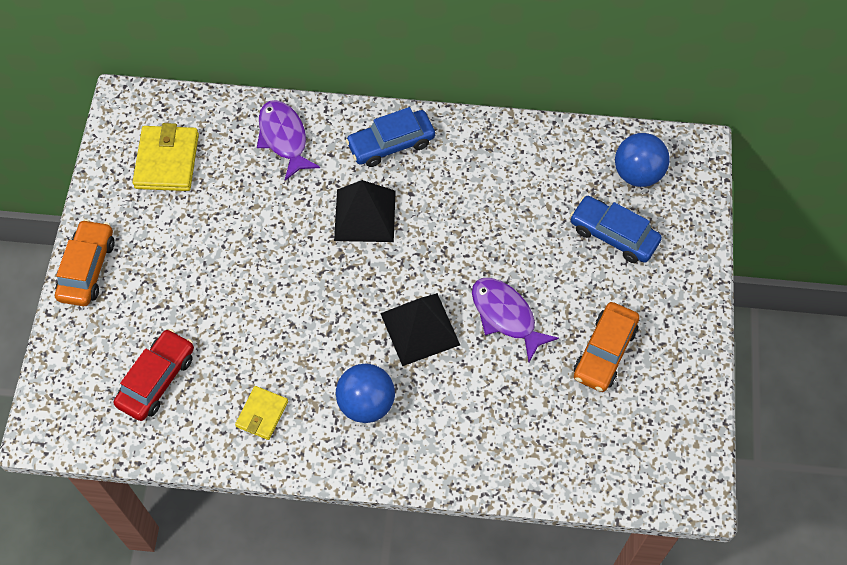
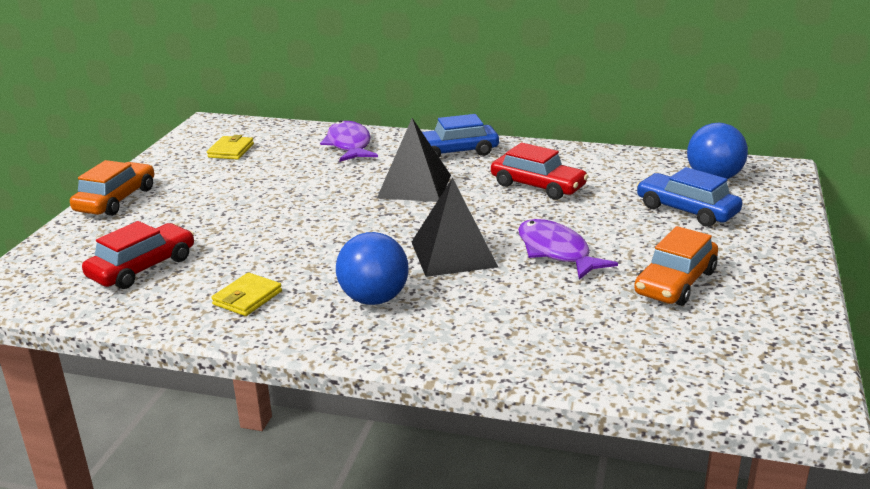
camera: 10 degrees right, 35 degrees down
yellow wallet [132,123,199,191] -> yellow wallet [207,135,254,160], size x0.60
none -> red car [491,143,589,200]

